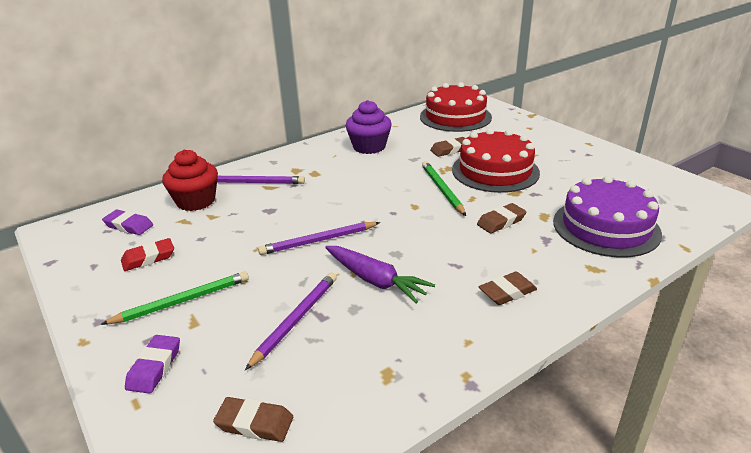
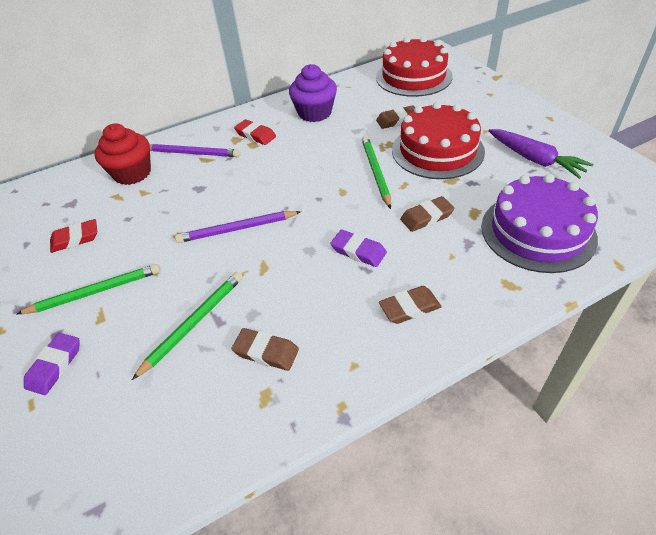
camera: 10 degrees right, 15 degrees up
purple eraser [102,210,153,235] -> purple eraser moved to [330,230,387,267]
brown eraser [213,397,293,442] -> brown eraser moved to [231,328,299,371]
purple pencil [245,272,337,370] -> green pencil [132,272,243,380]
purple carrot [325,246,435,303] -> purple carrot moved to [488,129,594,179]
none -> red eraser [234,119,276,145]

